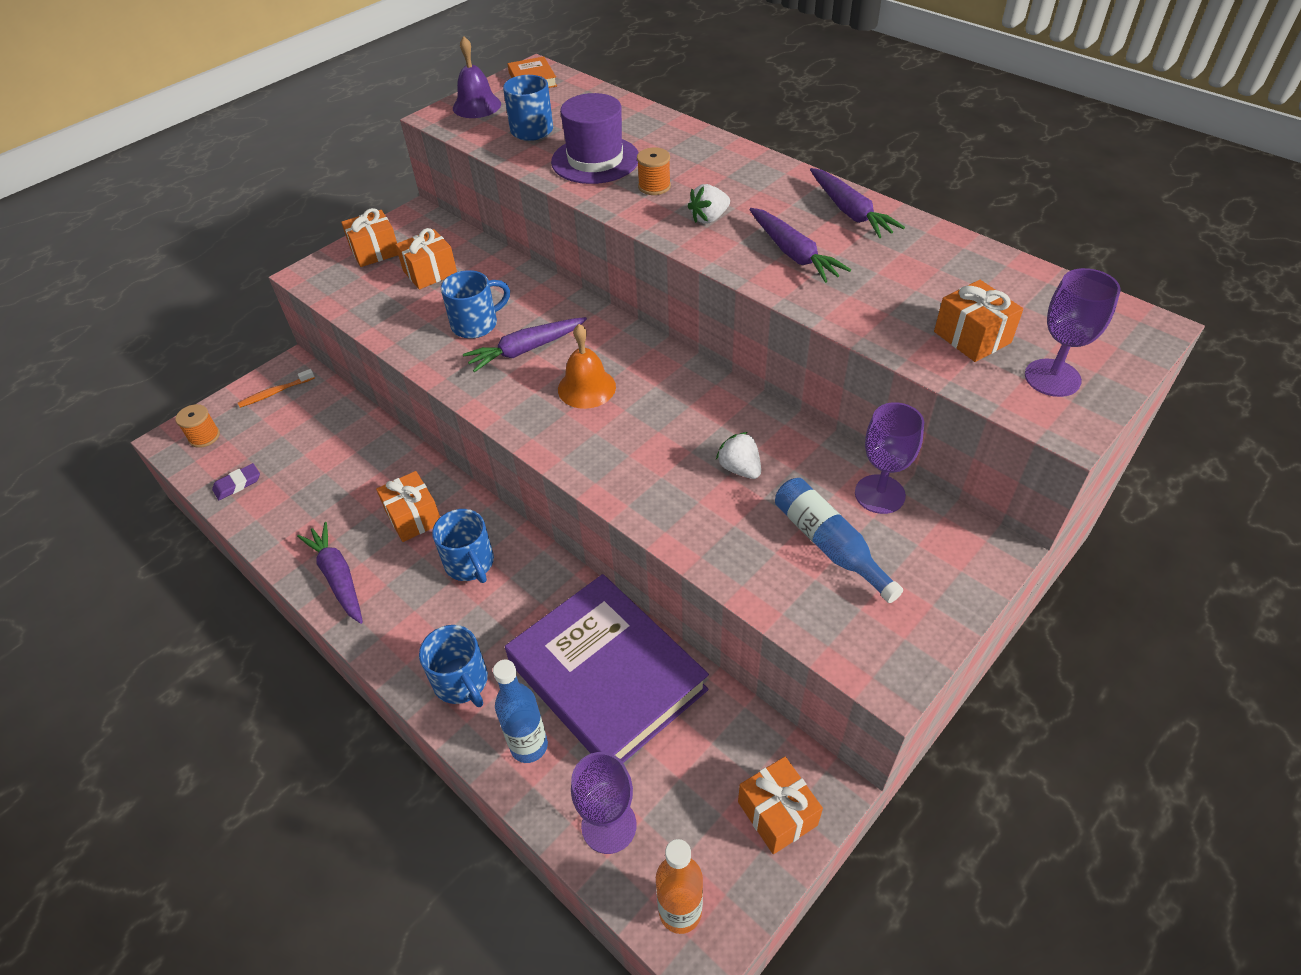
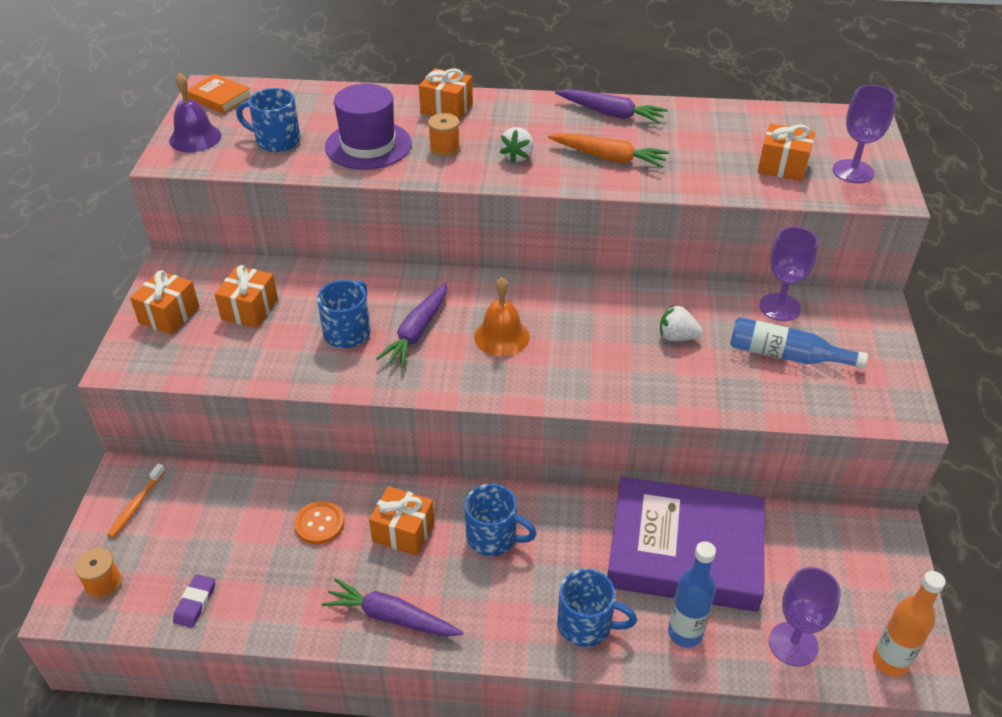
camera: 40 degrees left, 5 degrees down
orange gift [738,757,823,854] -> orange gift moved to [419,68,473,120]
purple carrot [749,208,851,283] -> orange carrot [548,133,669,168]
none -> orange button [294,501,344,544]

